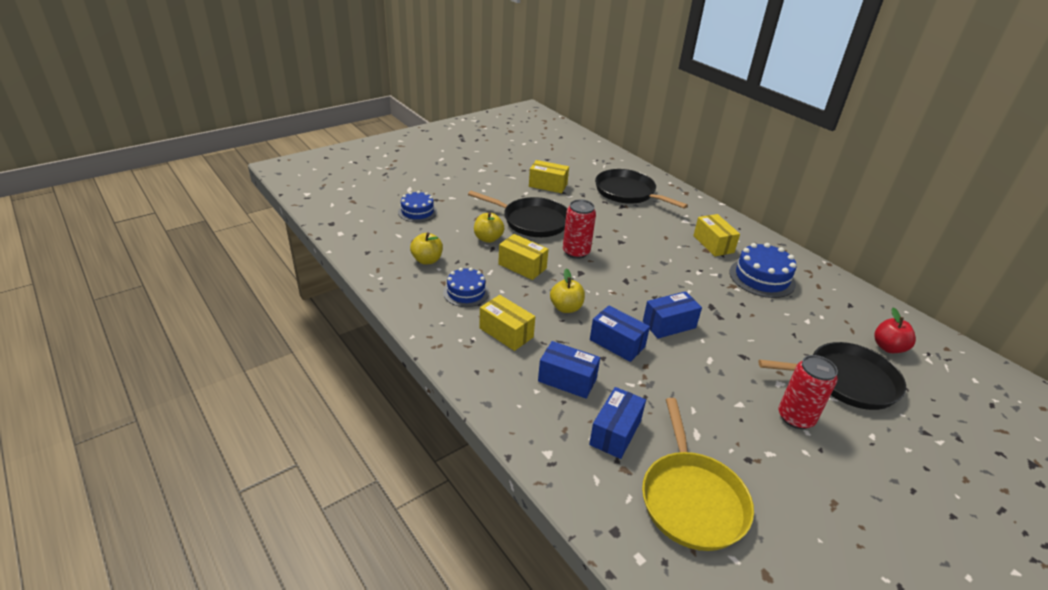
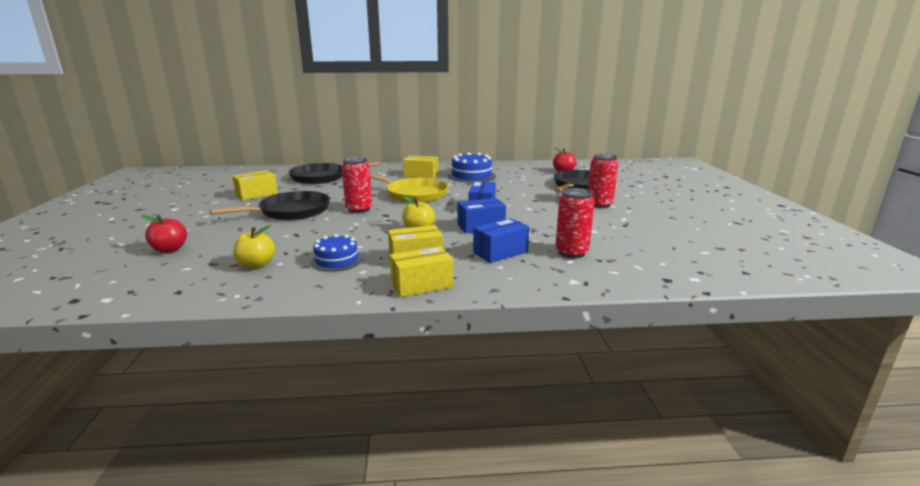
camera: 55 degrees left, 15 degrees down
blue cake [398,191,437,222] -> red apple [141,215,187,253]
yellow apple [474,212,504,243] -> none
yellow box [498,234,548,280] -> yellow box moved to [390,246,453,297]
blue box [589,387,646,459] -> red can [555,188,595,258]
yellow pan [642,398,754,551] -> yellow pan moved to [370,174,449,203]

